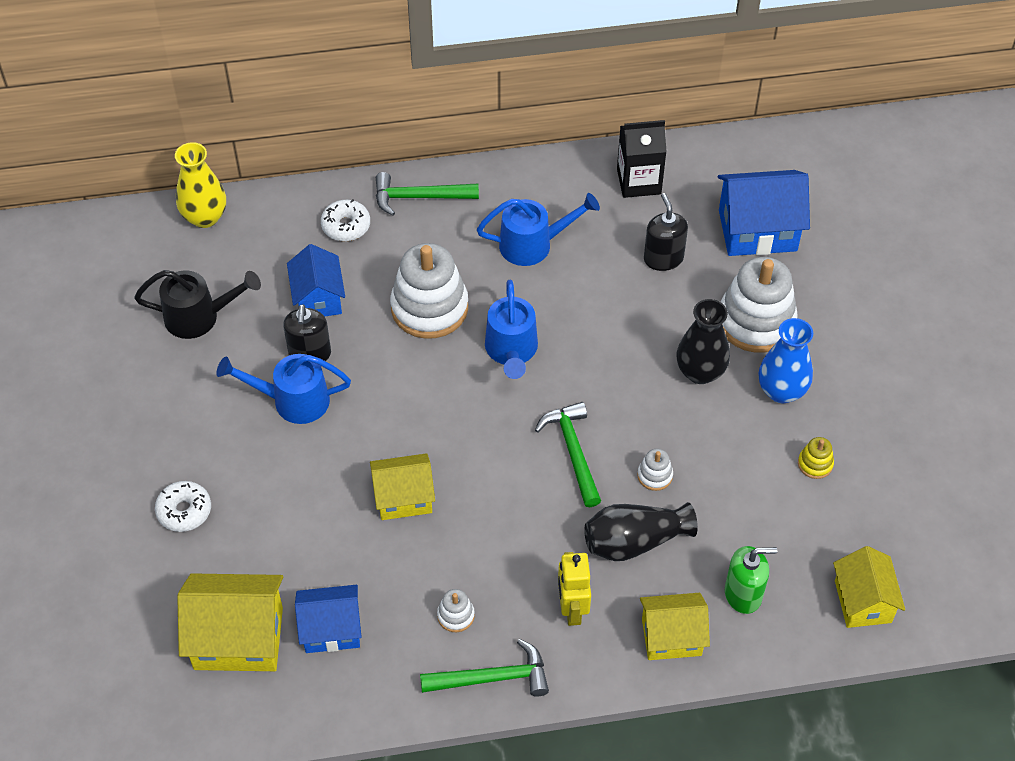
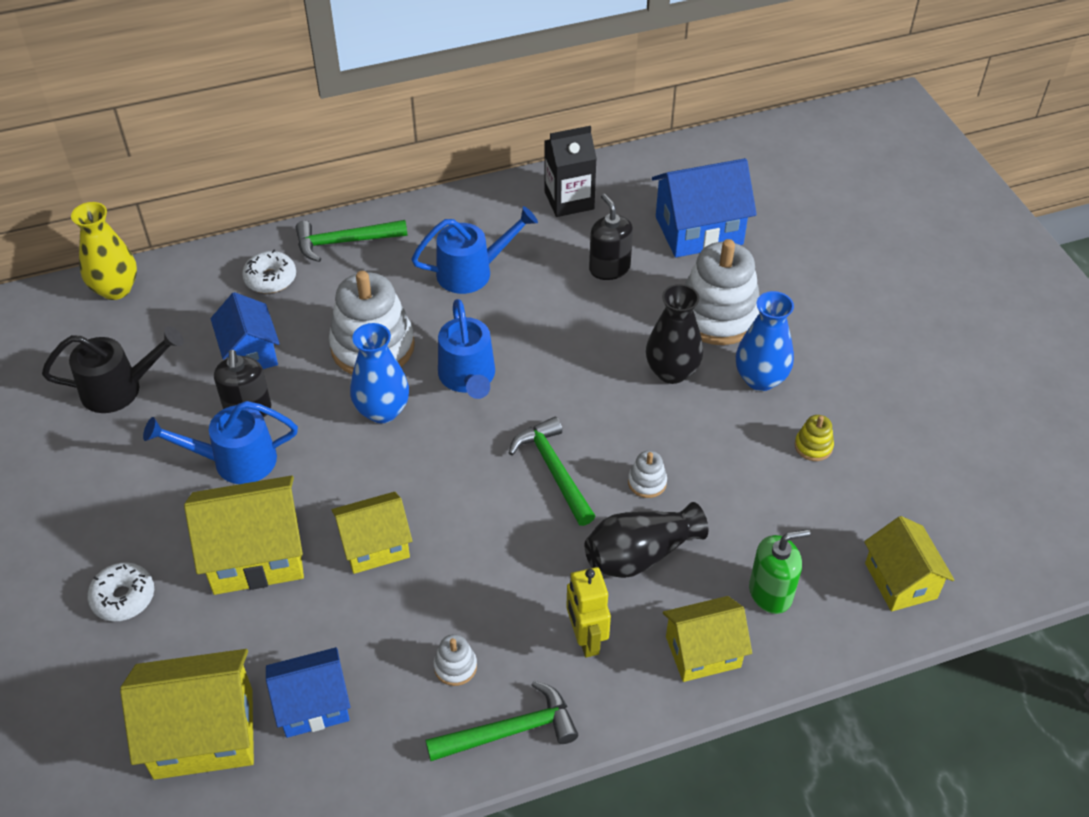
camera: 10 degrees left, 5 degrees down
none -> yellow house [184,475,304,595]
none -> blue vase [350,323,409,423]

